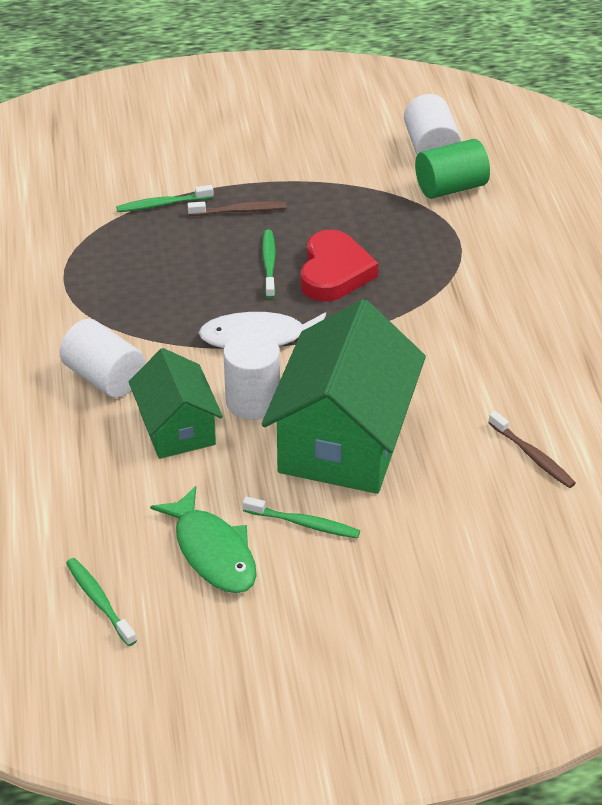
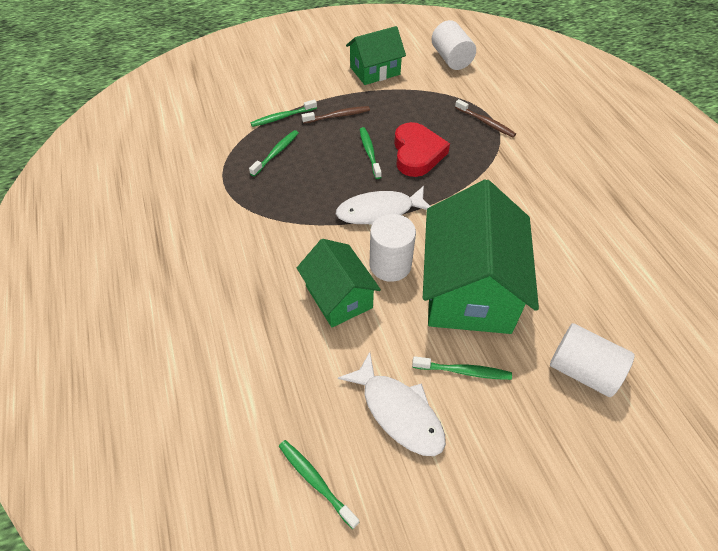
camera: 10 degrees left, 10 degrees up
white cylinder [59,319,145,398] -> white cylinder moved to [550,323,634,397]
green fish [150,486,257,593] -> white fish [338,352,446,456]
green cylinder [415,139,490,199] -> none
brown toothbrush [488,411,576,488] -> brown toothbrush moved to [455,99,516,137]
none -> green toothbrush [249,130,298,176]
none -> green house [346,26,406,85]

